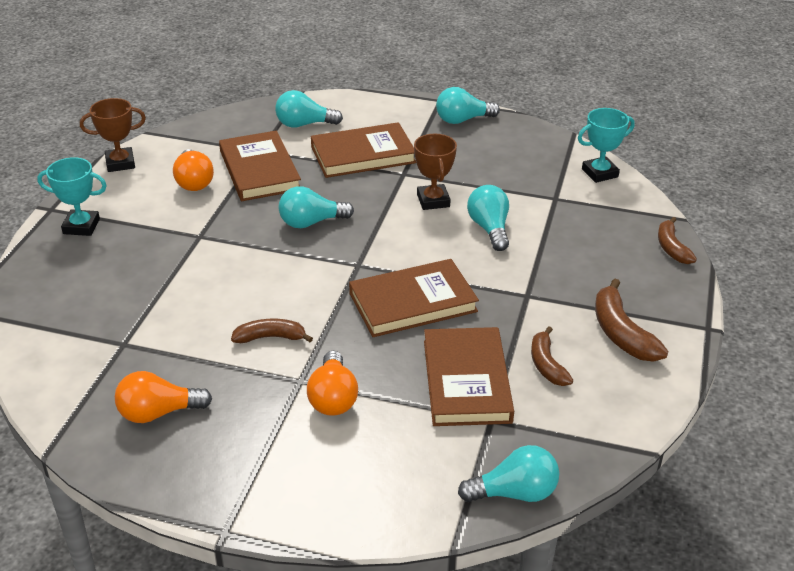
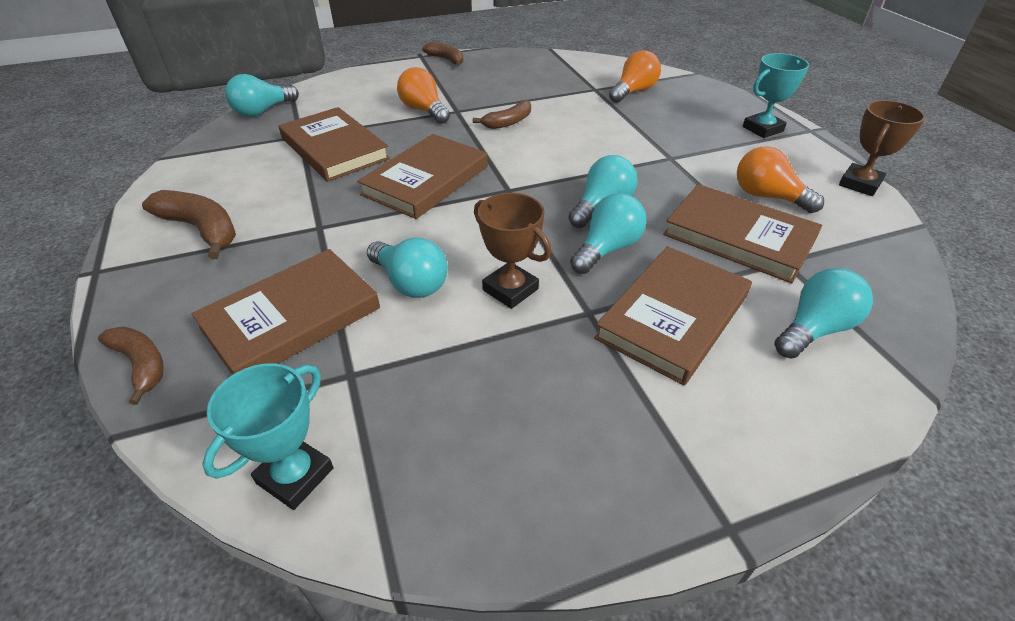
camera: 145 degrees right, 5 degrees up
orange light bulb [115,371,212,423] -> orange light bulb moved to [609,50,661,103]
turquoise light bulb [436,87,500,124] -> turquoise light bulb moved to [570,193,647,274]
brown banana [531,326,573,386] -> brown banana moved to [422,42,463,66]
none -> brown book [192,249,380,375]

